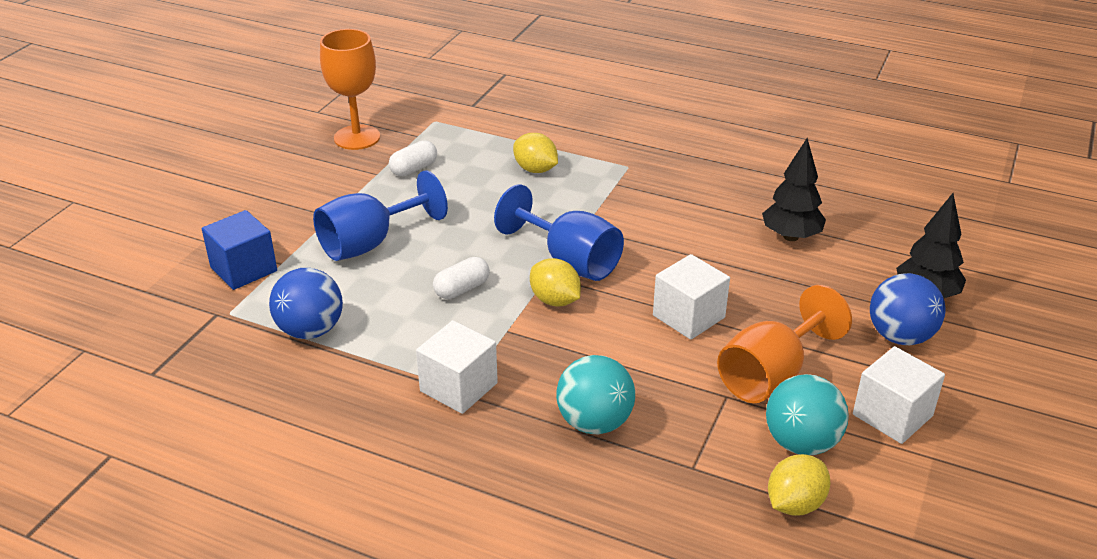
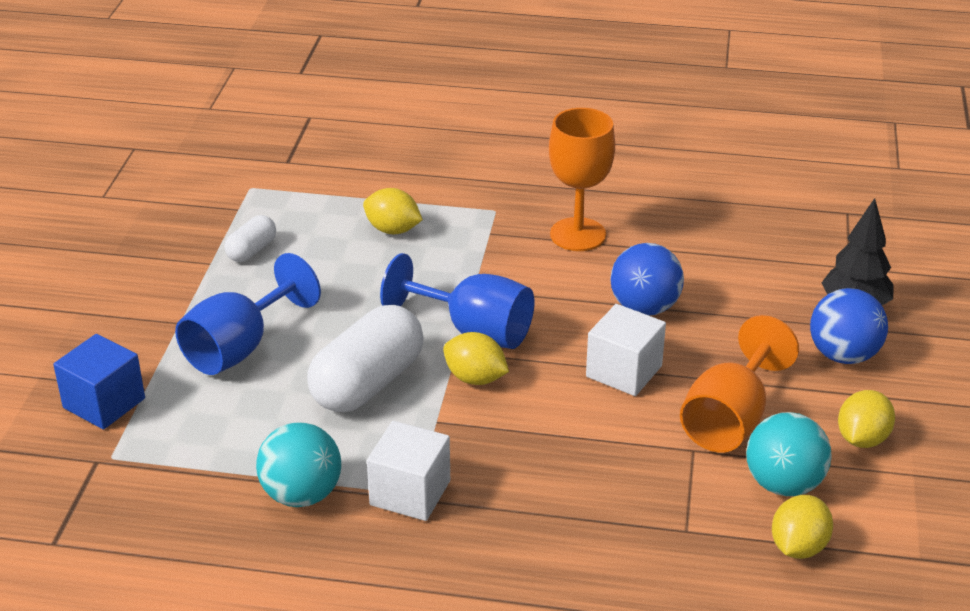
camera: 15 degrees left, 0 degrees up
blue ball [269,268,343,339] -> blue ball moved to [610,243,684,316]
orange goblet [320,29,380,150] -> orange goblet moved to [549,108,615,251]
white capsule [433,257,490,299] -> white capsule [307,305,424,412], size x2.00
turquoise ball [556,355,635,434] -> turquoise ball moved to [256,422,341,507]
black tree [762,138,826,241] -> none
white cube [853,346,945,444] -> yellow lemon [838,390,895,448]

